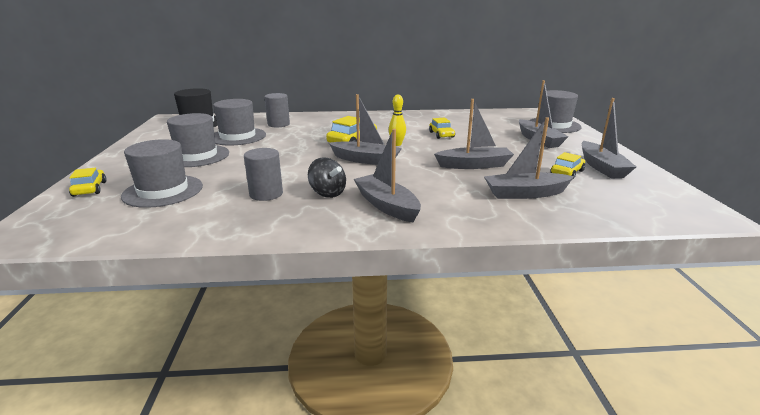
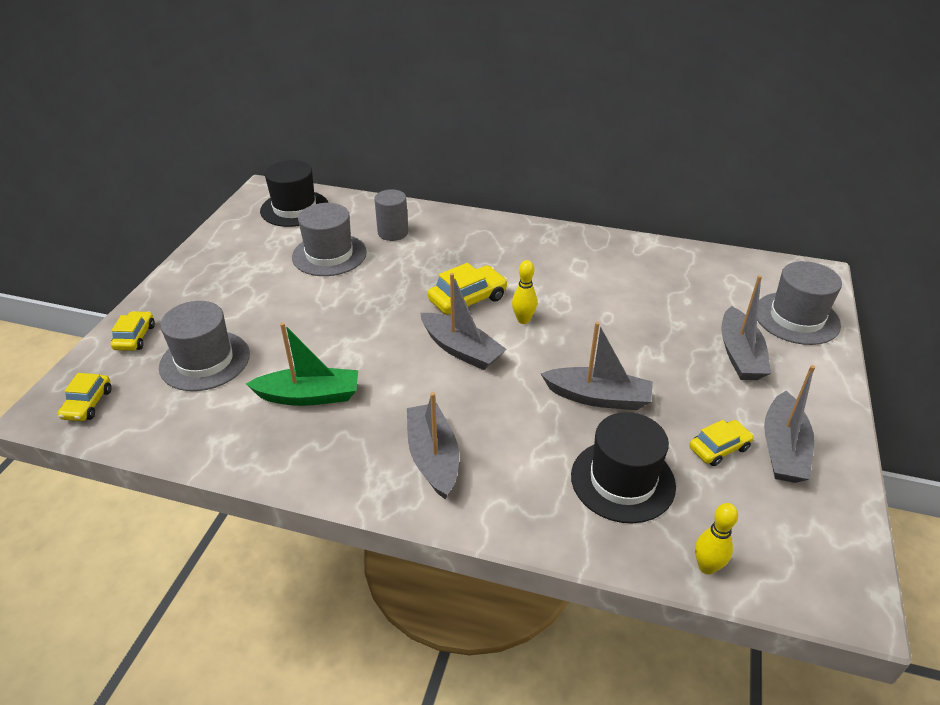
camera: 20 degrees right, 15 degrees up
grey hat [167,113,229,167] -> none
grey cylinder [244,148,283,201] -> green boat [246,323,358,406]
black spinning top [308,157,346,198] -> none
yellow car [429,118,455,139] -> yellow car moved to [58,373,112,421]
grey boat [484,117,575,199] -> black hat [571,412,676,523]
none -> yellow bowling pin [695,503,738,575]

